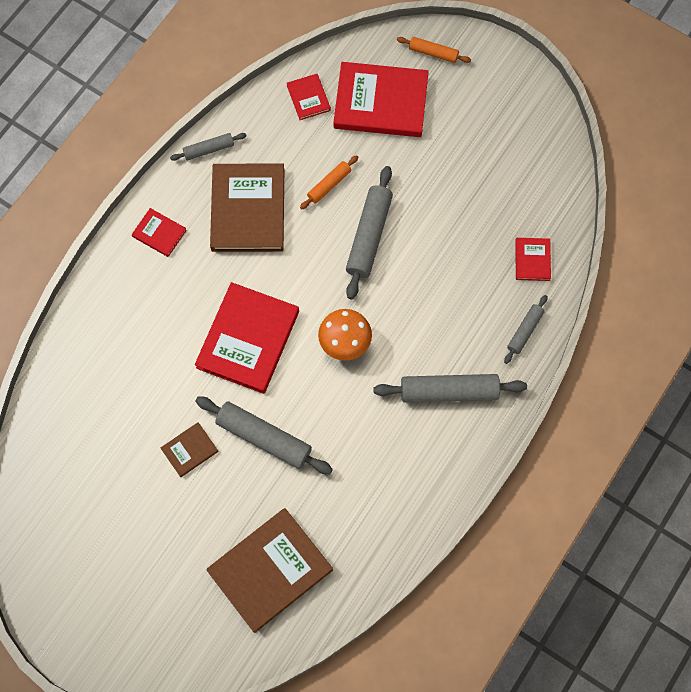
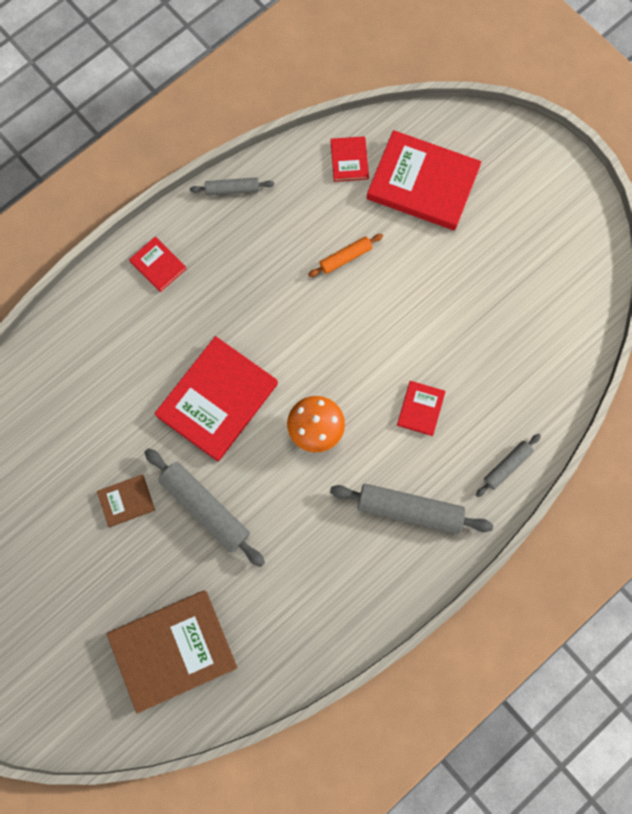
camera: 15 degrees right, 5 degrees up
brown book [210,163,284,252] -> none
grey rolling pin [346,166,393,299] -> none
orange rolling pin [397,37,471,63] -> none
red book [515,238,551,281] -> red book moved to [397,381,446,436]

